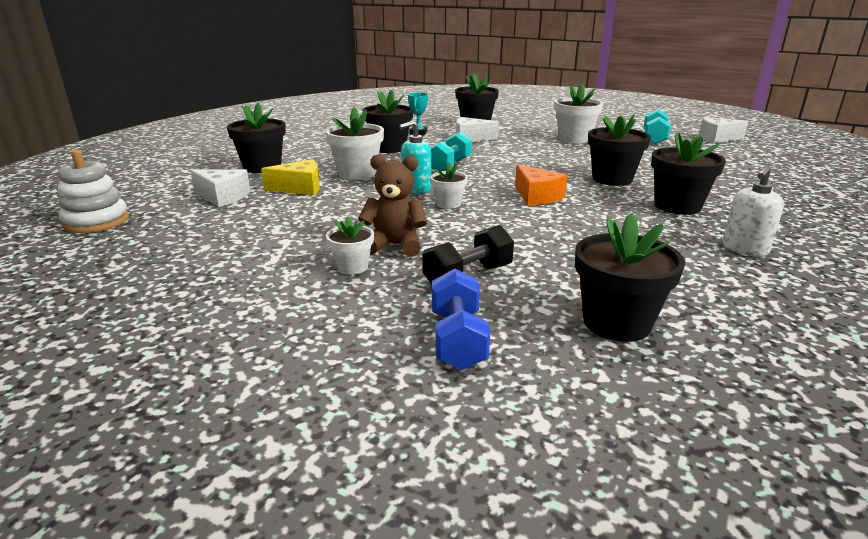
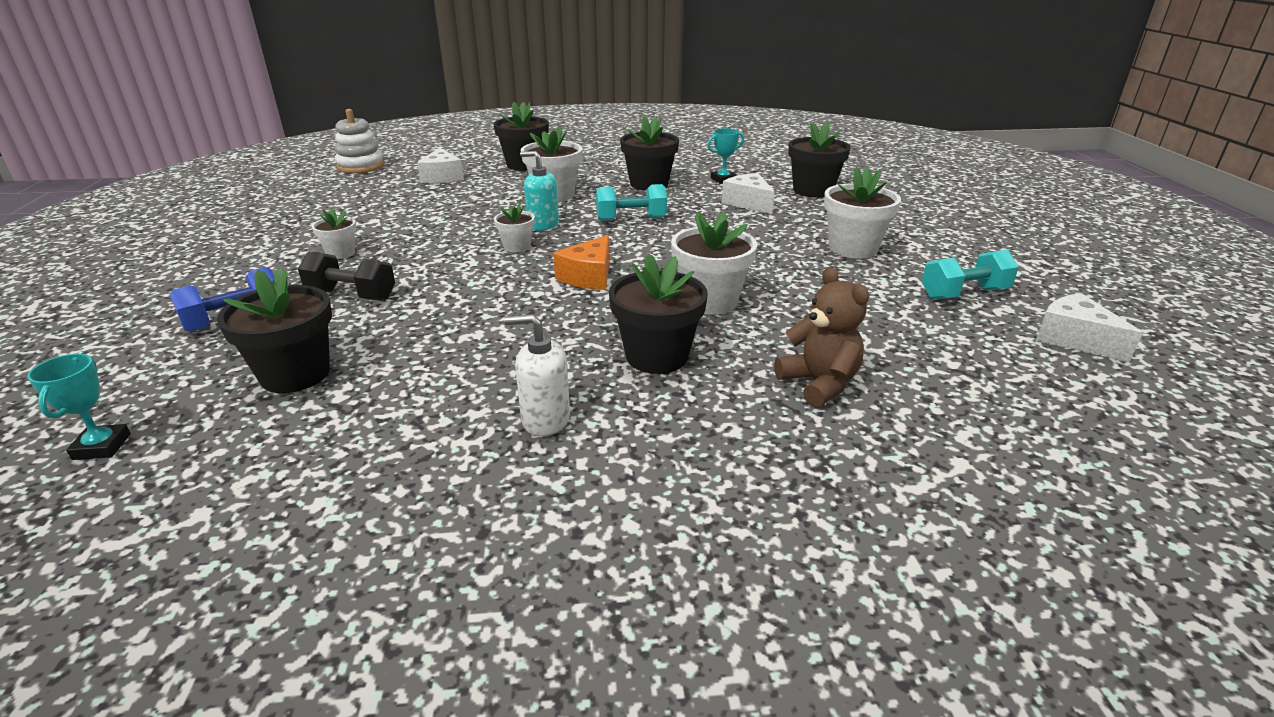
camera: 55 degrees right, 5 degrees up
yellow cheese [261,159,320,195] -> none
brown teddy bear [358,154,427,257] -> brown teddy bear moved to [774,267,869,407]
black flower pot [588,114,651,186] -> white flower pot [671,212,757,315]
none -> turquoise trophy [27,354,131,460]

